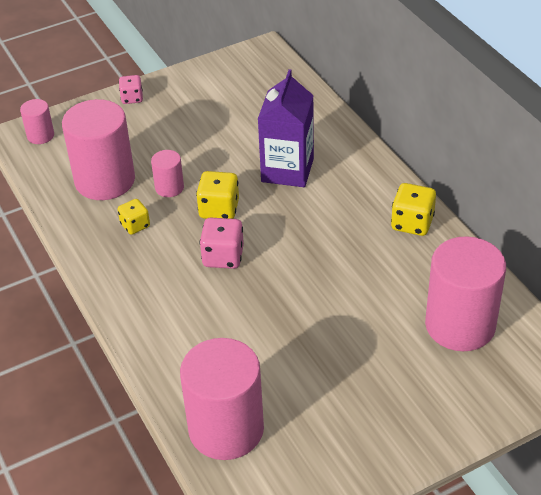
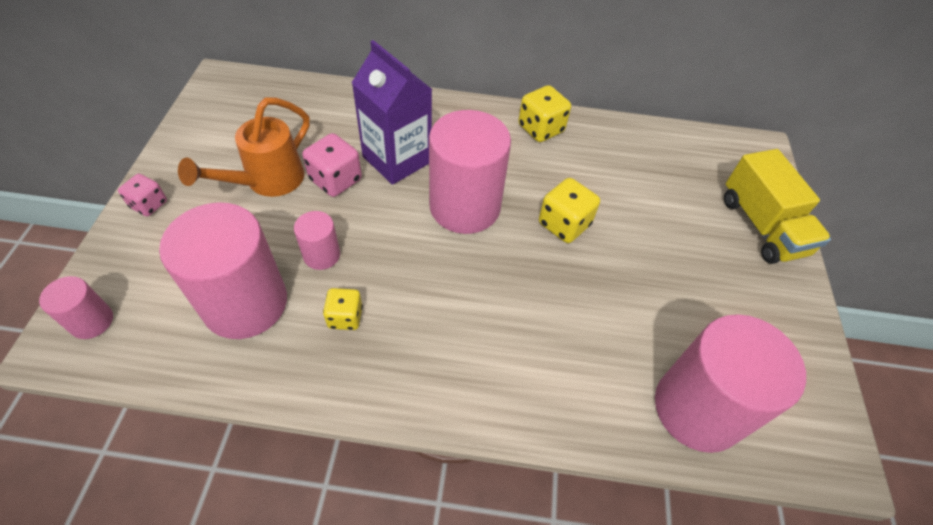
camera: 60 degrees left, 10 degrees up
yellow dice [196,171,239,219] -> yellow dice moved to [539,178,600,243]
pink dice [200,218,244,269] -> pink dice moved to [303,133,362,197]
pink cylinder [425,236,506,351] -> pink cylinder moved to [429,110,511,234]
none -> orange watering can [178,98,310,197]
none -> yellow truck [724,149,831,264]

